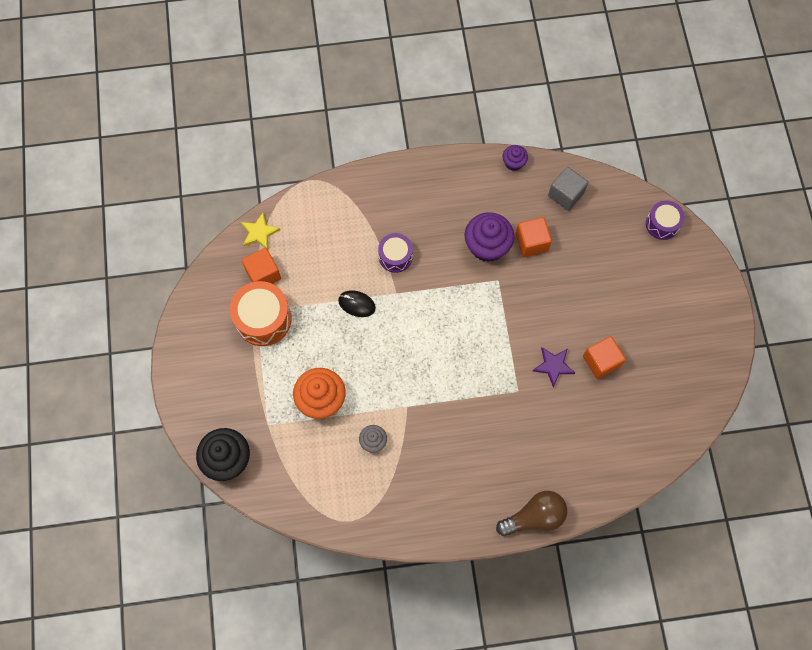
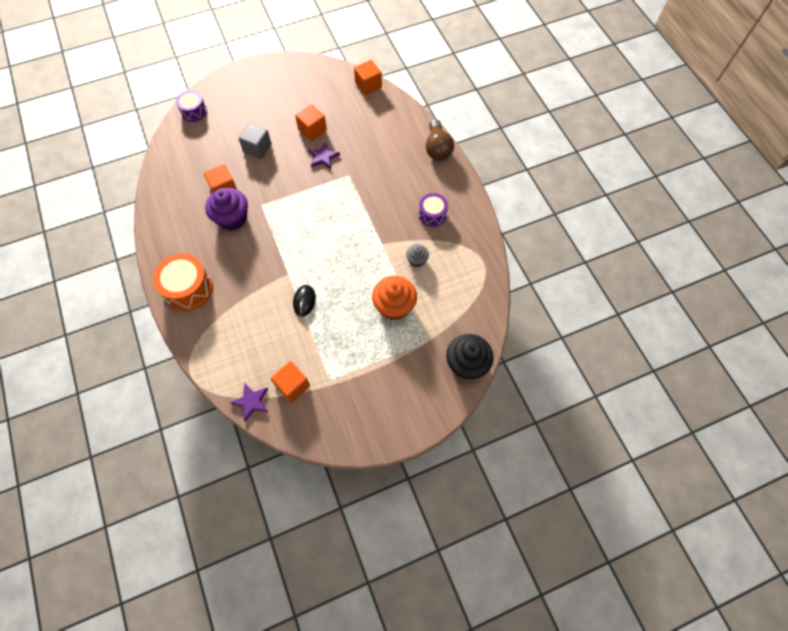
camera: 105 degrees left, 5 degrees down
orange drum [230,281,292,346] -> orange drum moved to [153,253,213,311]
yellow star [241,212,280,249] -> purple star [230,383,268,422]
purple drum [378,233,413,273] -> purple drum moved to [419,193,448,227]
brown light bulb [496,491,567,536] -> brown light bulb turned 150 degrees counterclockwise [425,119,454,161]
purple cupcake [503,145,528,171] -> none
grey cube [548,167,588,211] -> grey cube moved to [238,123,272,159]
none -> orange cube [354,60,382,95]

